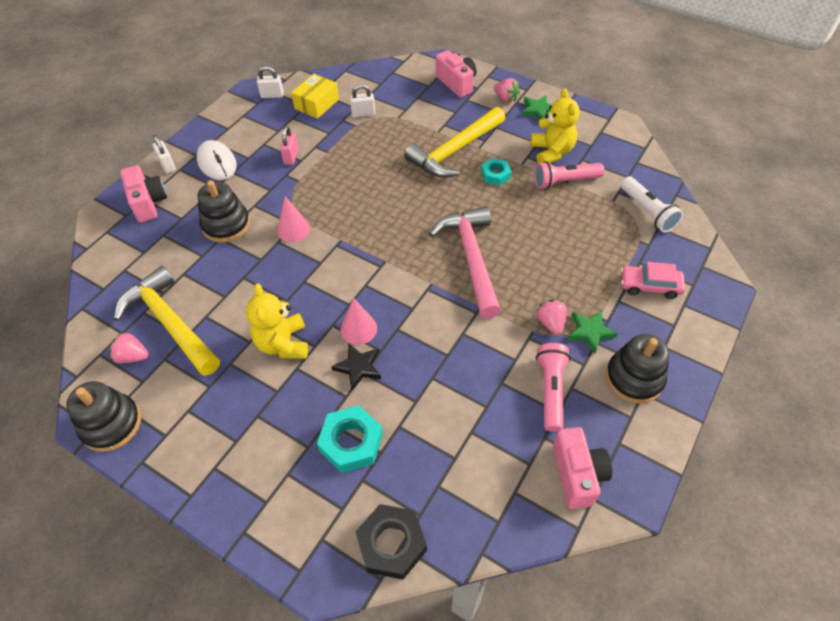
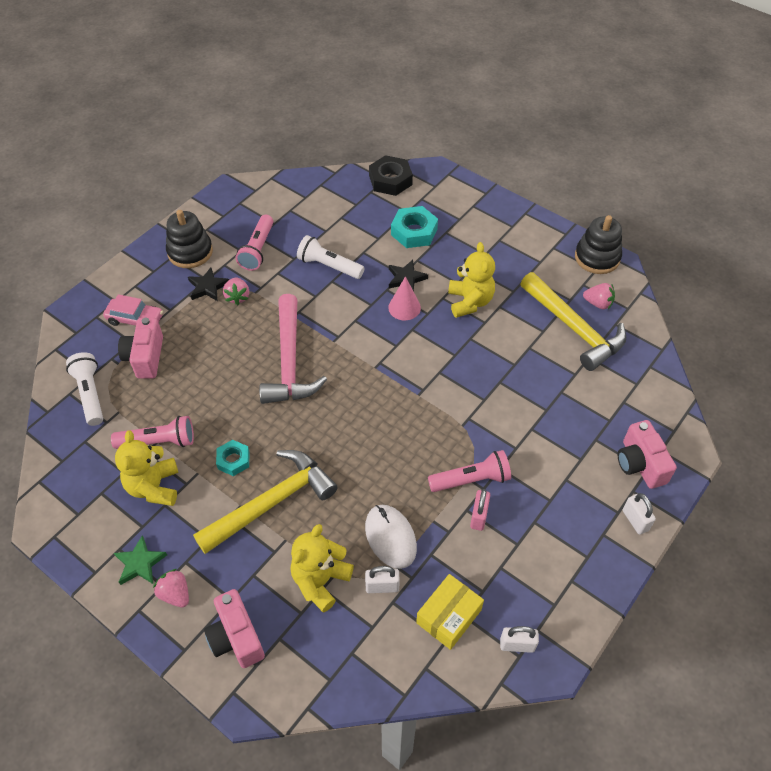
camera: 175 degrees left, 0 degrees up
white mouse [196,140,237,180] -> white mouse moved to [365,505,417,569]
black stacking toy [197,180,250,243] -> none
pink cone [277,196,310,242] -> none
pink camera [553,427,612,509] -> pink camera moved to [118,318,163,379]
green star [567,311,617,353] -> black star [188,267,229,301]
none -> yellow teddy bear [291,524,354,612]
none -> white flashlight [297,235,365,279]
none -> pink flashlight [428,450,511,492]

